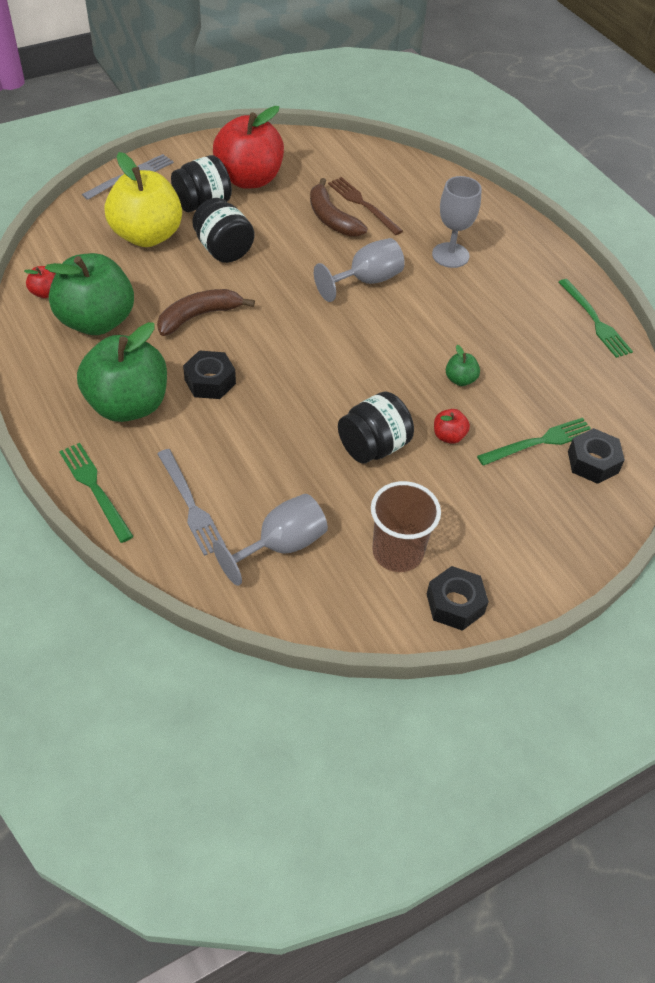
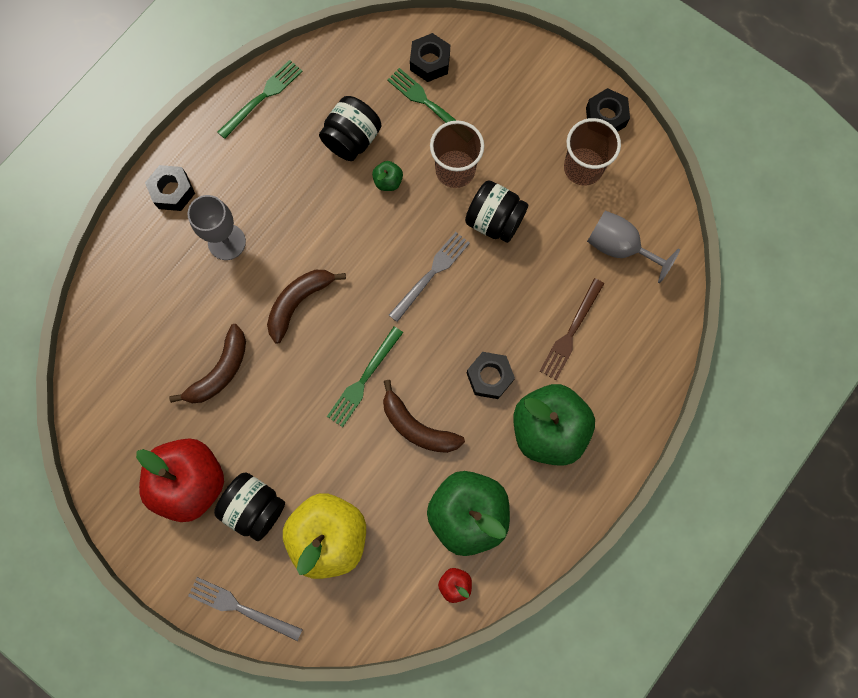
camera: 110 degrees left, 25 degrees up
green fork [59,443,134,543] -> green fork moved to [327,327,403,427]
grey fork [157,449,226,556] -> grey fork moved to [389,232,470,322]
black jar [192,198,255,263] -> black jar moved to [319,96,381,161]
grey goblet [314,238,405,302] -> brown banana [267,270,346,343]
brown fork [328,177,403,235] -> brown fork moved to [540,278,604,380]
red apple [434,409,470,444] -> brown cup [430,120,484,188]
none -> black nut [145,165,195,211]

